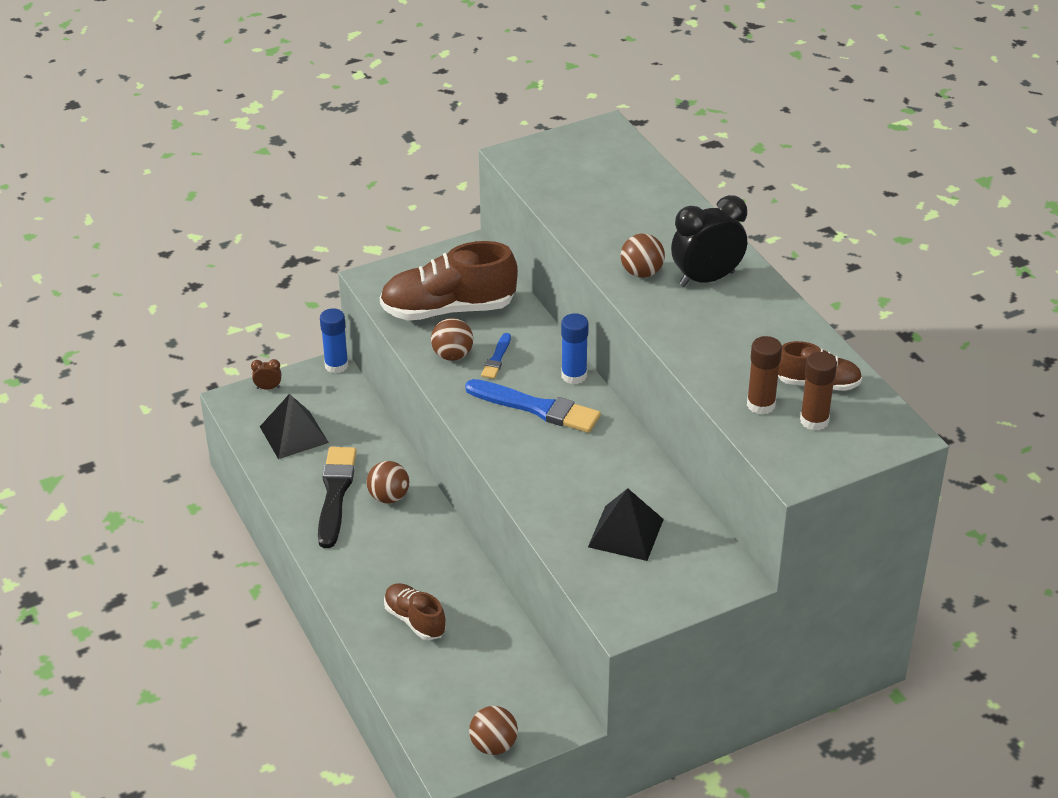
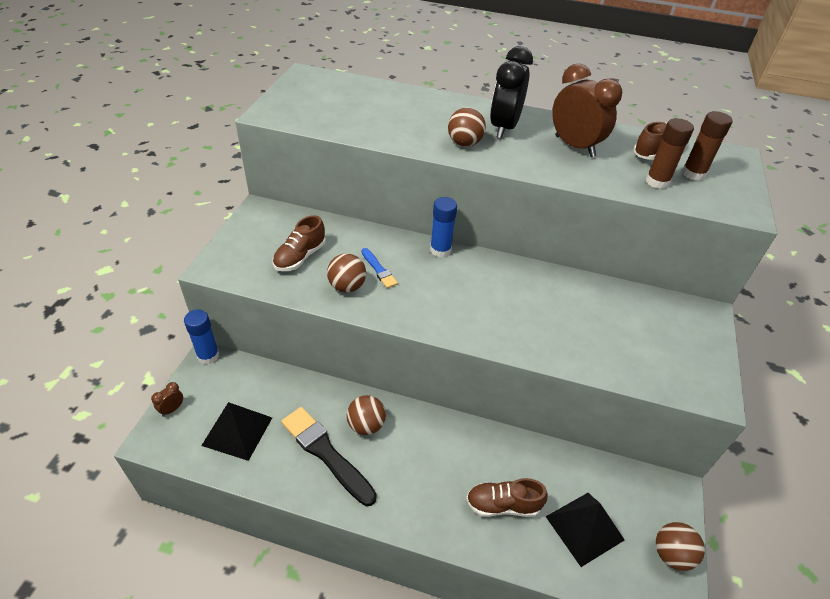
camera: 50 degrees left, 5 degrees up
brown shoe [380,241,518,321] -> brown shoe [273,215,326,271], size x0.55
blue brush [465,379,601,433] -> none
black pyramid [588,488,664,561] -> black pyramid moved to [545,493,624,567]
none -> brown clock [552,64,622,157]

